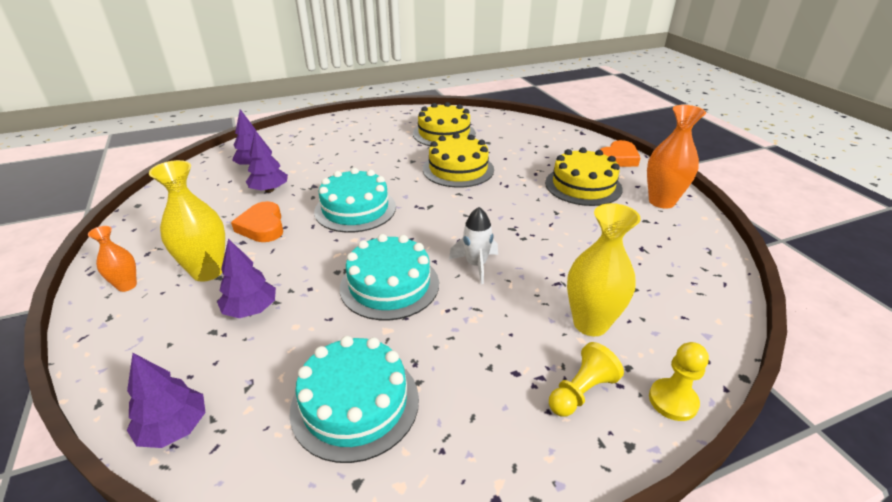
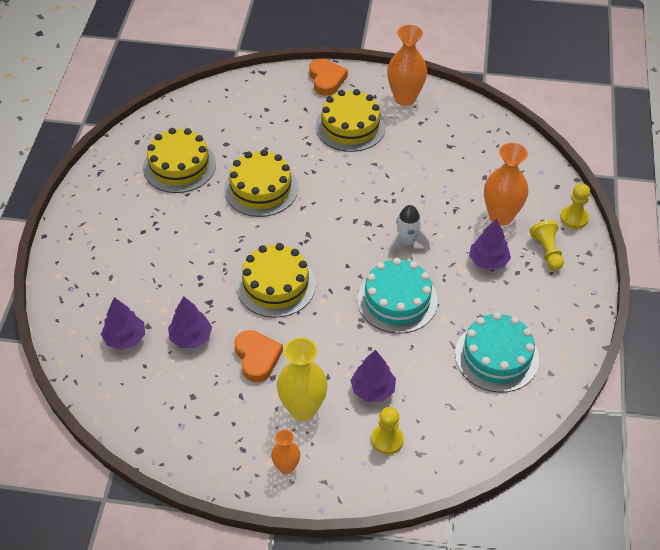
camera: 60 degrees left, 15 degrees up
purple tree [127,353,206,448] -> purple tree moved to [469,218,511,271]
orange heart [231,201,283,242] -> orange heart turned 120 degrees counterclockwise [234,330,283,382]
turquoise cake [314,168,396,233] -> yellow cake [236,243,316,318]
yellow vase [567,203,641,336] -> orange vase [484,143,528,226]
none -> yellow pawn [371,407,404,455]

